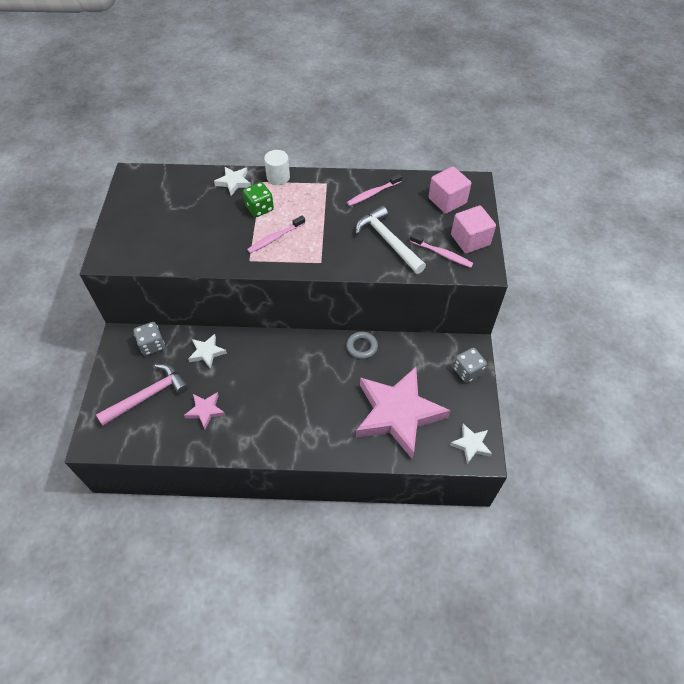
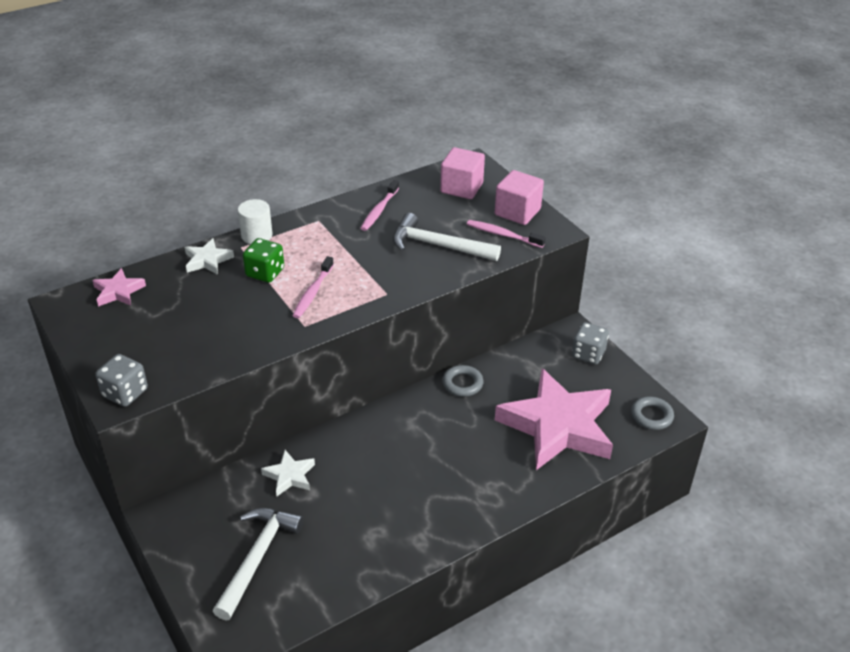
camera: 35 degrees left, 15 degrees down
pink hammer [96,364,189,426] -> white hammer [213,508,304,620]
grey dice [134,322,165,356] -> grey dice moved to [95,354,148,407]
pink star [184,392,226,429] -> pink star moved to [92,268,146,307]
pink toothbrush [410,233,473,268] -> pink toothbrush turned 150 degrees counterclockwise [467,220,545,248]
white star [450,424,492,464] -> grey ring [631,396,674,430]

